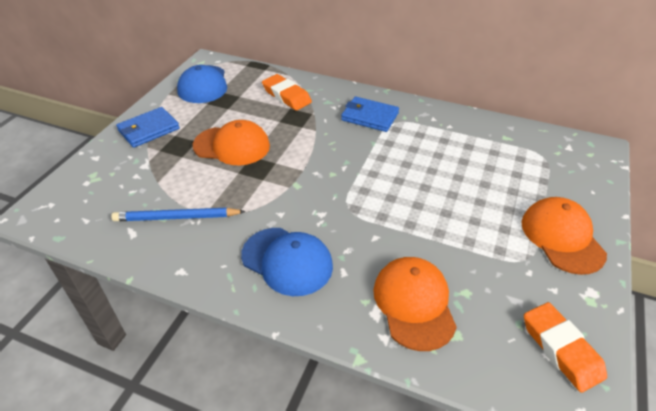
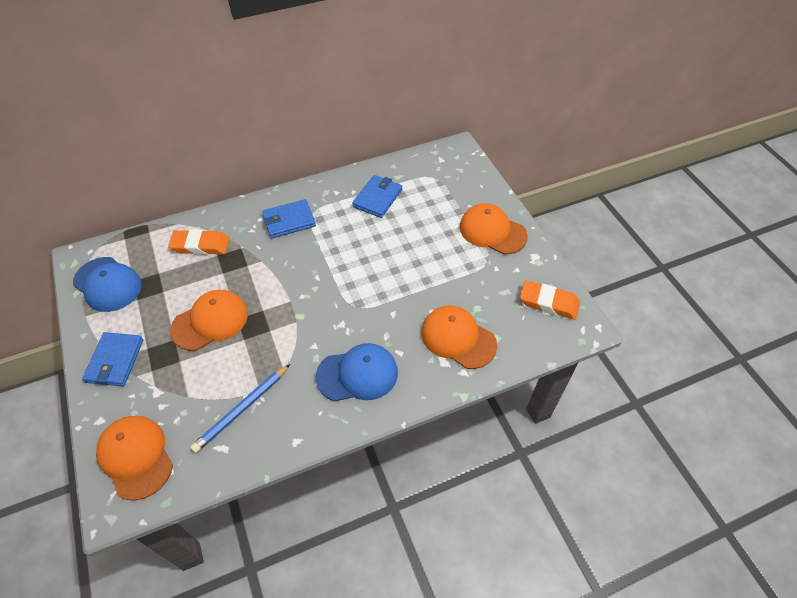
camera: 45 degrees left, 10 degrees up
none -> orange cap [96,416,173,501]
none -> blue wallet [352,175,402,218]

